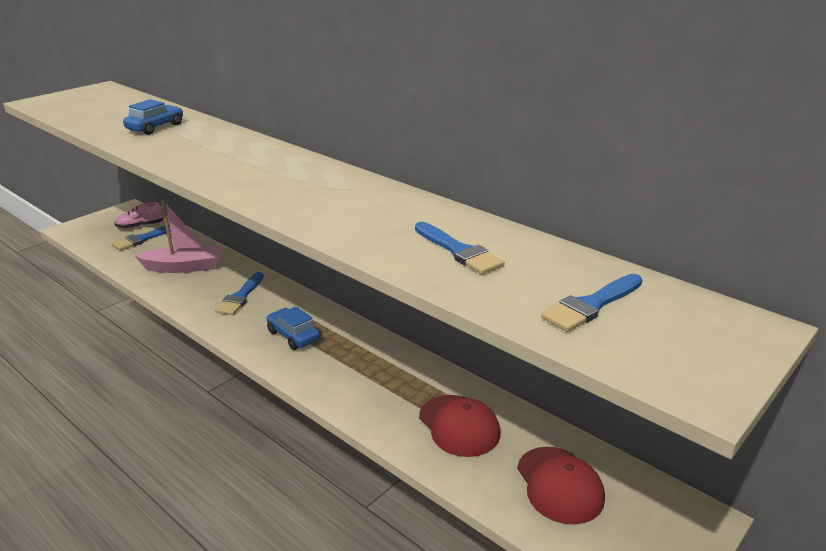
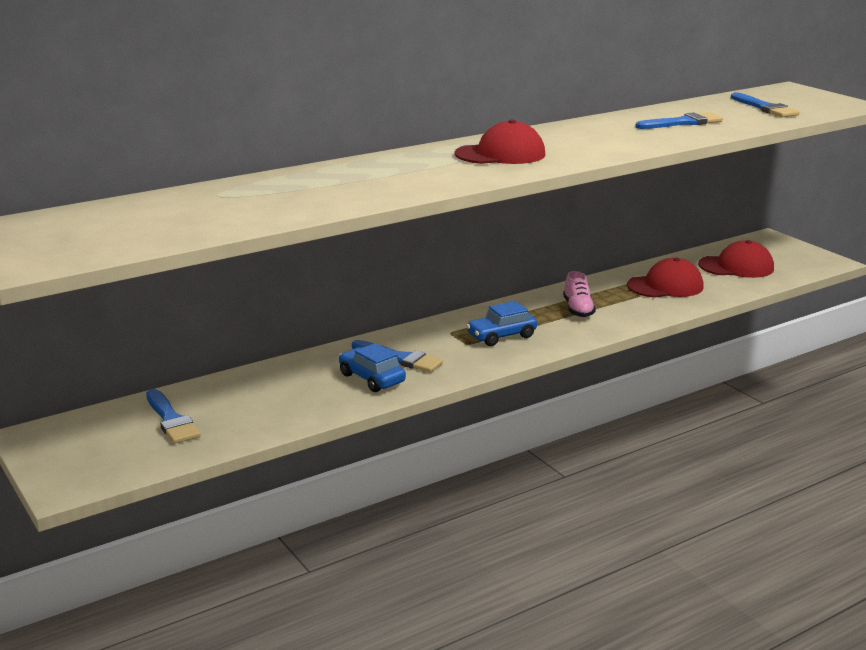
camera: 75 degrees left, 5 degrees down
pink shoe [114,202,164,229] -> pink shoe moved to [563,271,596,317]
blue car [123,99,183,135] -> blue car moved to [339,343,406,392]
pink boat [135,200,223,273] -> none
none -> red cap [454,120,545,164]

